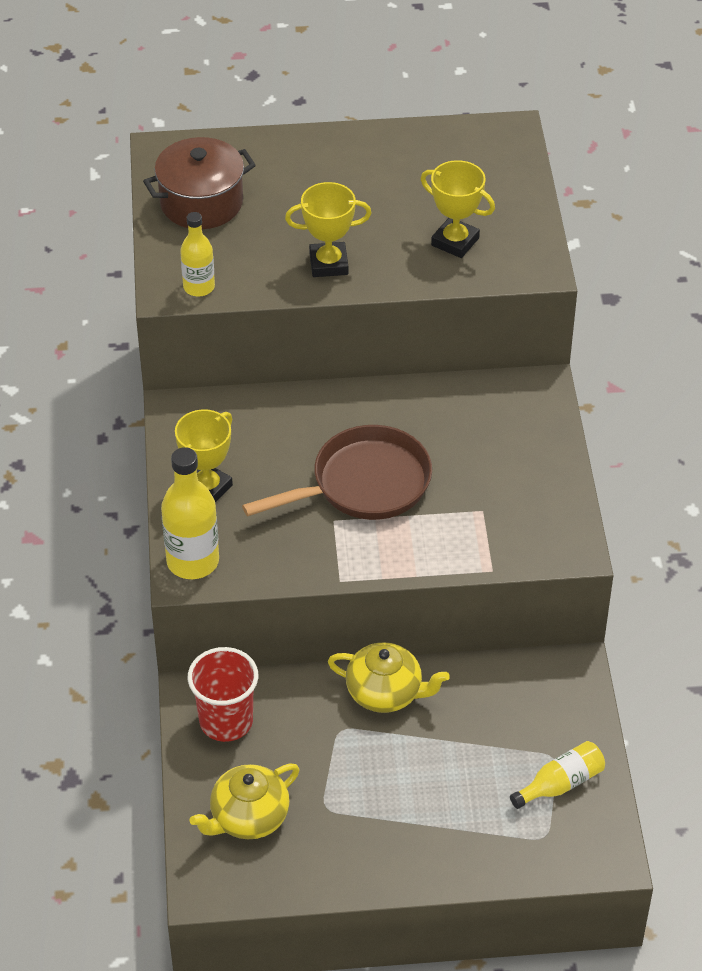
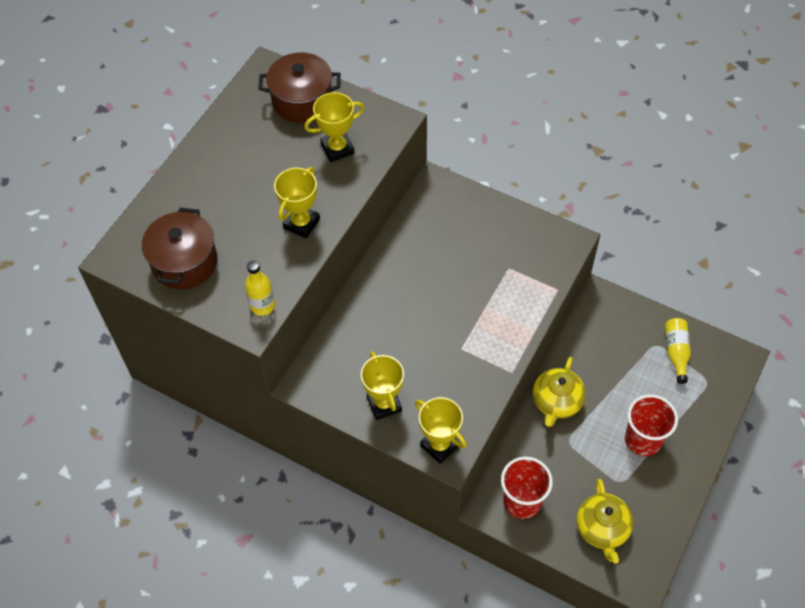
camera: 55 degrees left, 10 degrees up
yellow bottle [161,447,219,579] -> yellow trophy [415,397,467,464]
brown pan [242,425,432,520] -> none
yellow teapot [328,642,450,713] -> yellow teapot turned 150 degrees clockwise [533,357,586,427]
none -> brown pot [258,52,341,123]
none -> red cup [625,394,678,456]

